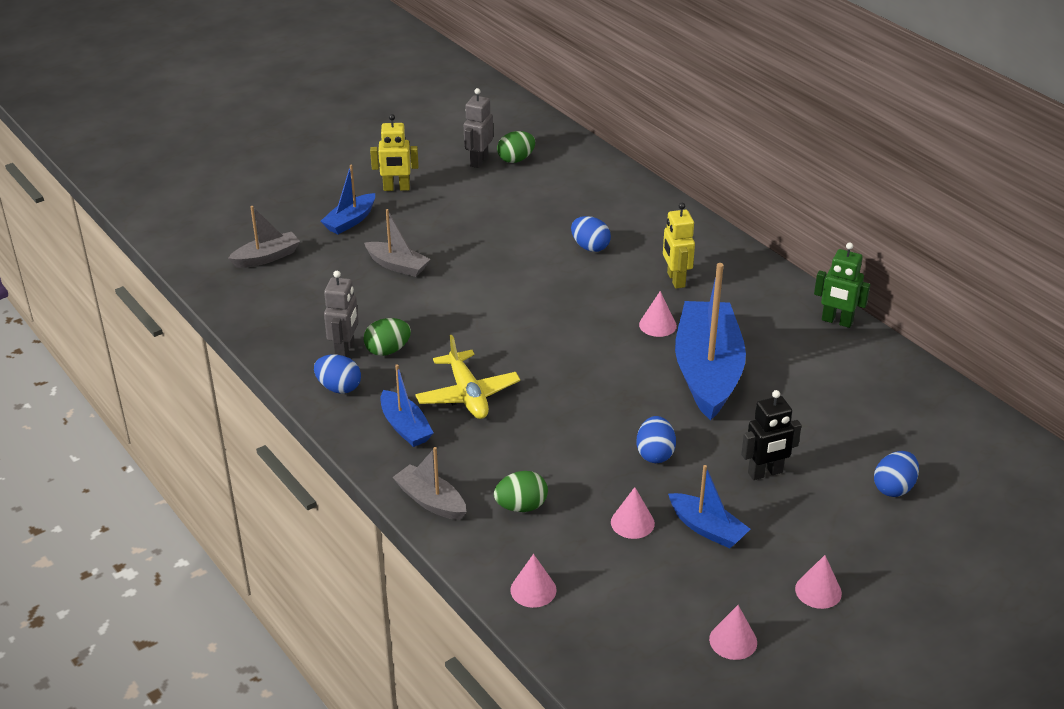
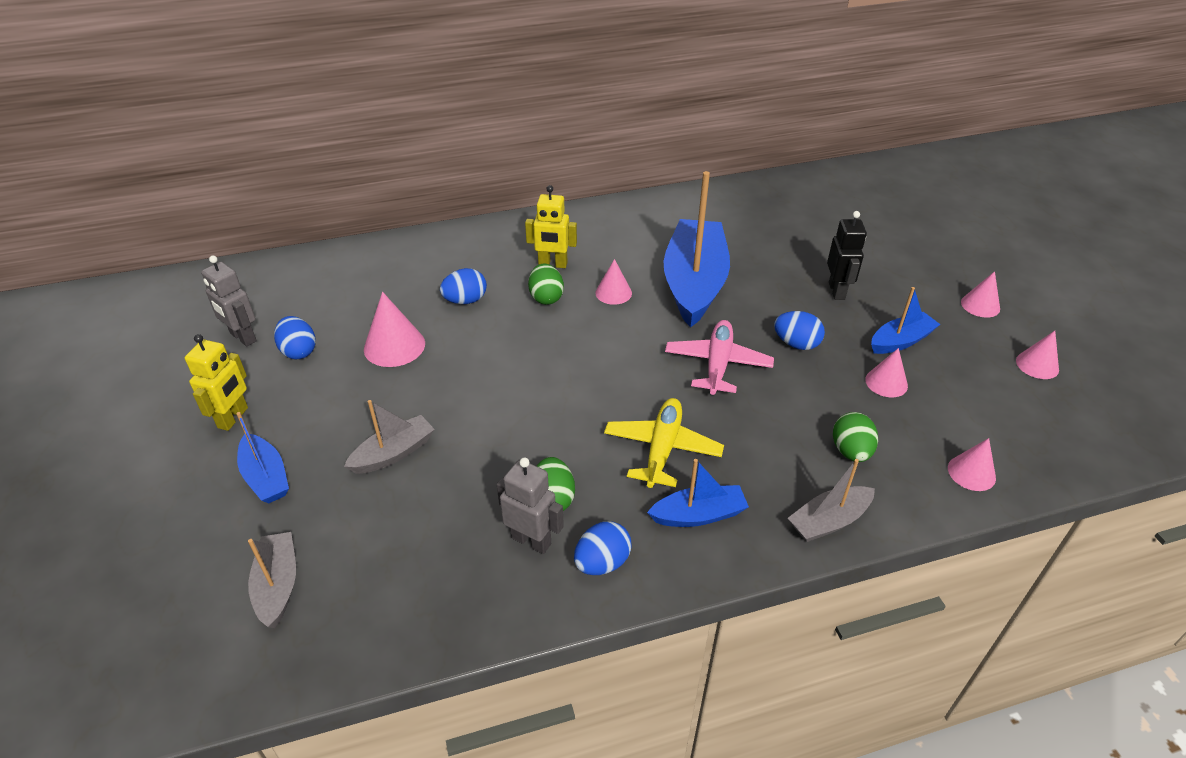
camera: 70 degrees left, 5 degrees up
yellow plane [415,335,520,419] -> yellow plane turned 75 degrees counterclockwise [604,398,724,488]
green egg [497,131,535,163] -> green egg moved to [528,264,564,305]
blue boat [675,263,746,421] -> blue boat turned 75 degrees clockwise [664,171,730,328]
green robot [814,242,871,328] -> none
blue egg [874,451,919,497] -> blue egg moved to [274,316,316,359]
none -> pink cone [364,292,425,367]
none -> pink plane [665,320,774,395]

